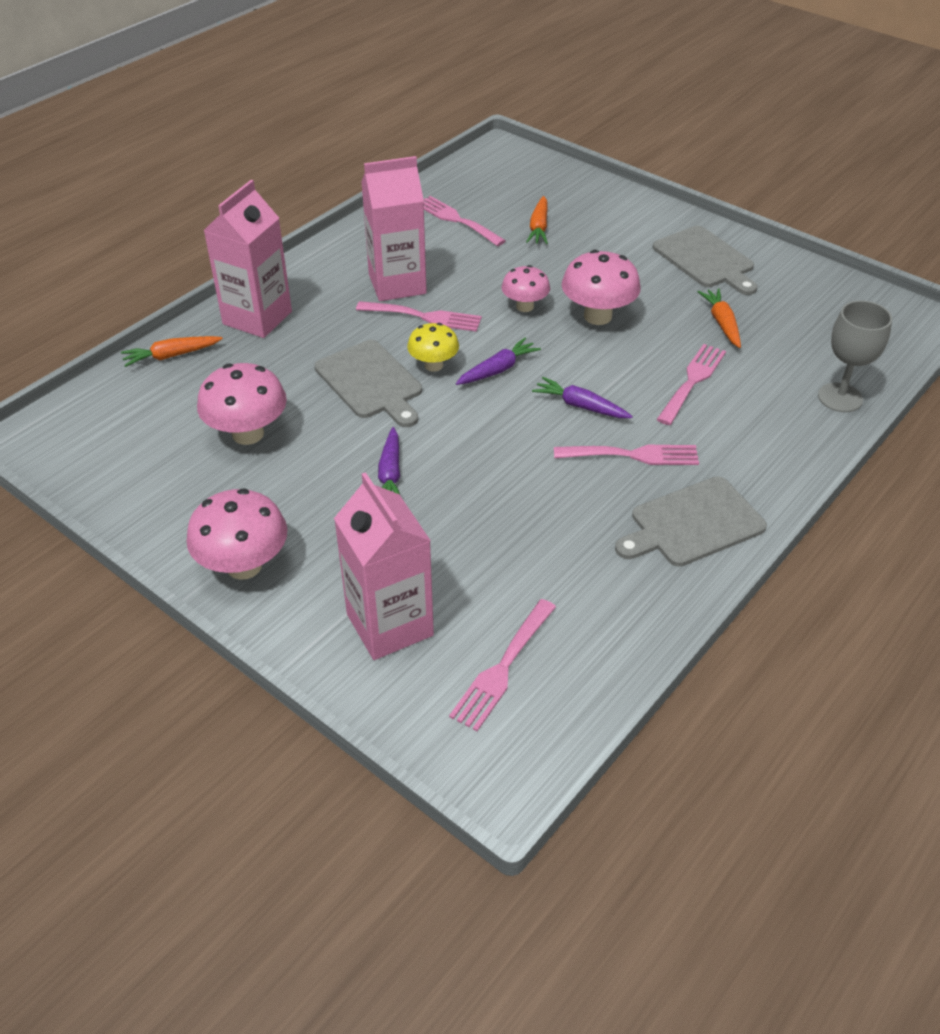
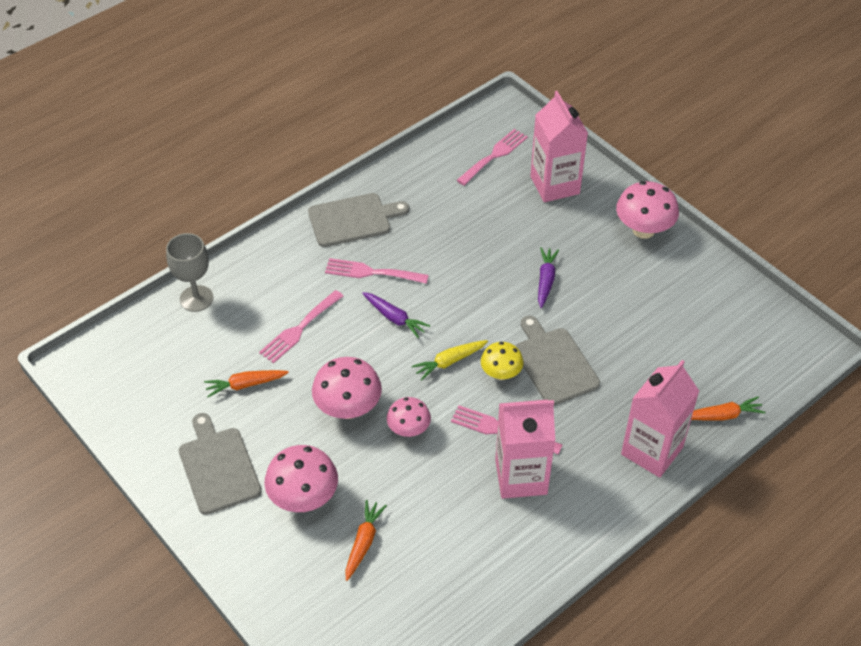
camera: 170 degrees left, 5 degrees up
pink mushroom [197,363,287,445] -> pink mushroom moved to [264,445,338,512]
pink fork [424,196,506,246] -> none
purple carrot [456,338,541,385] -> yellow carrot [412,340,488,381]
orange carrot [698,288,741,348] -> orange carrot turned 75 degrees clockwise [204,370,289,397]

